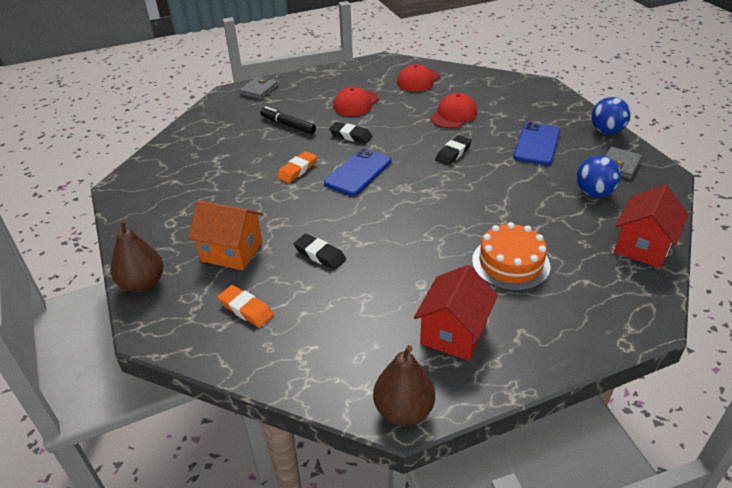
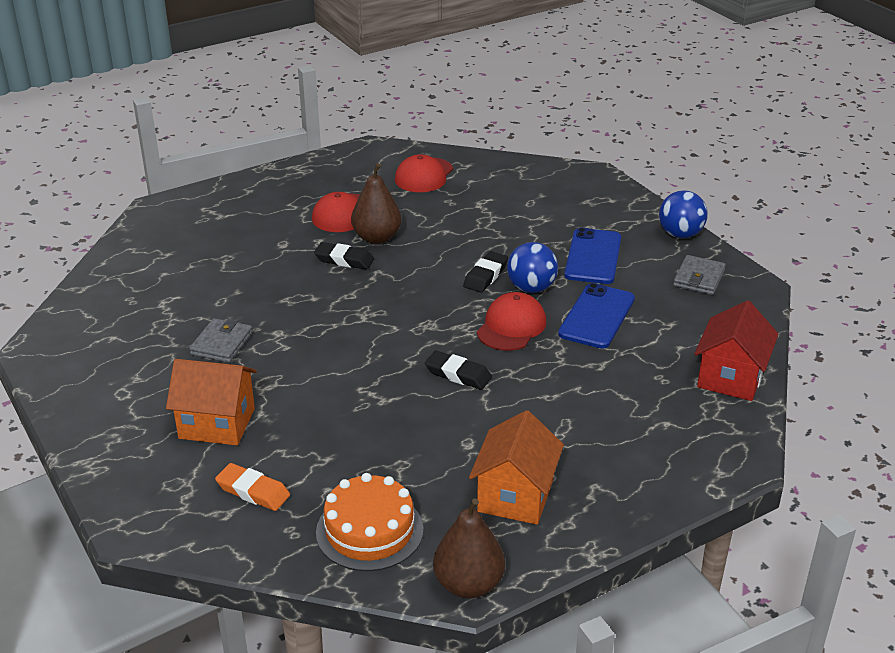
camera: 10 degrees left, 5 degrees down
brown pear [111,219,164,292] -> brown pear moved to [351,163,402,244]
grey wallet [239,77,278,99] -> grey wallet moved to [189,318,253,363]
black marker [260,106,316,134] -> none
orange eraser [277,151,317,183] -> none
black eraser [294,234,346,270] -> black eraser moved to [425,351,492,390]
blue phone [324,148,391,196] -> blue phone moved to [558,283,635,349]
red house [414,265,498,361] -> orange house [469,410,564,525]
red cap [430,93,477,128] -> red cap moved to [477,292,546,351]
orange cake [472,222,550,291] -> orange cake moved to [316,473,423,571]
blue ball [577,156,621,197] -> blue ball moved to [507,242,558,293]

